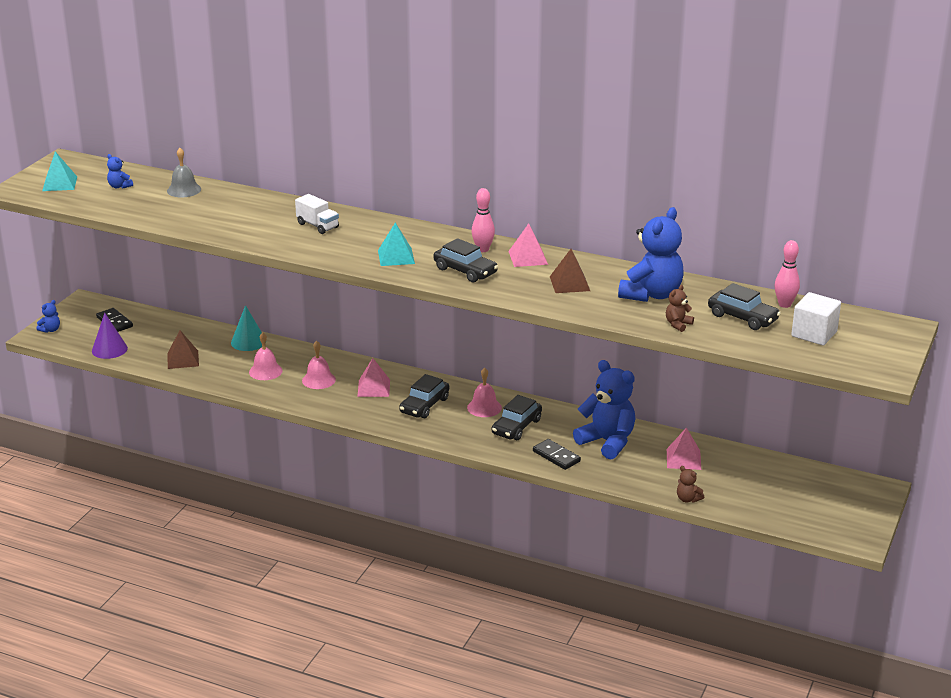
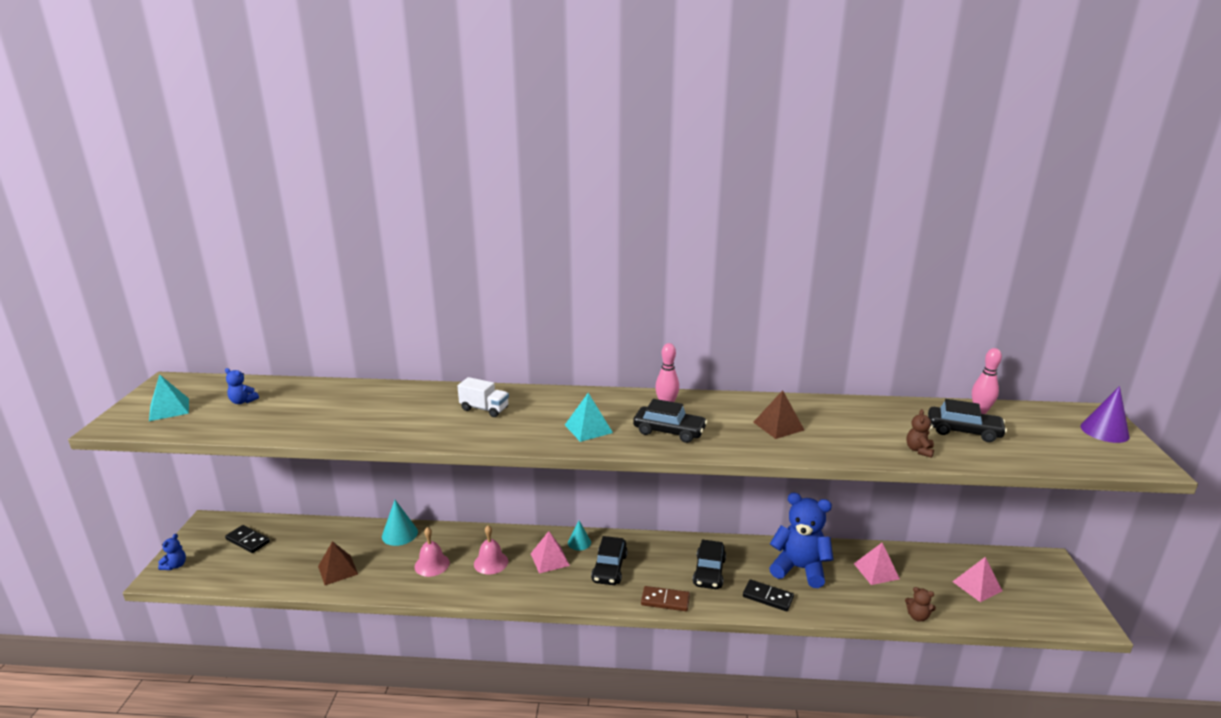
camera: 20 degrees left, 5 degrees down
purple cone [92,313,128,359] -> purple cone moved to [1081,386,1130,443]
grey bell [167,148,201,197] -> none
pink bell [467,368,502,417] -> none
pink pyramid [508,223,548,267] -> pink pyramid moved to [952,557,1002,602]
blue teddy bear [618,207,684,302] -> none
white cube [791,292,841,346] -> none
none -> turquoise cone [568,521,591,551]
none -> brown domino [641,586,690,611]

